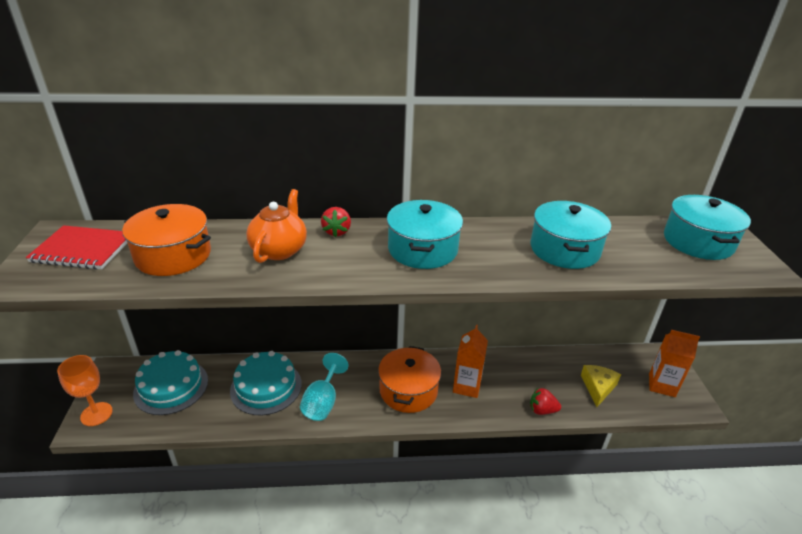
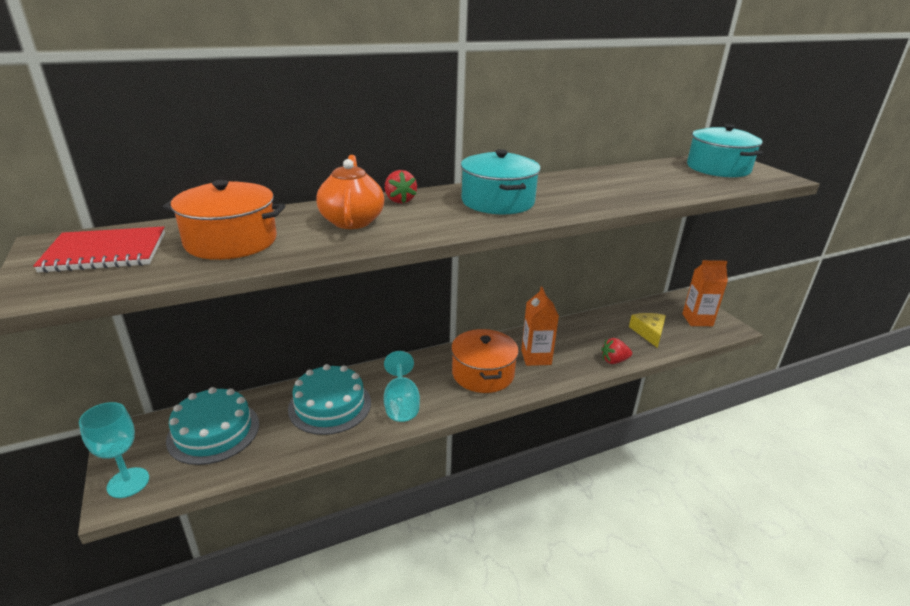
camera: 20 degrees left, 5 degrees down
orange goblet [57,355,113,426] -> turquoise goblet [79,402,149,498]
turquoise pot [531,201,611,269] -> none

